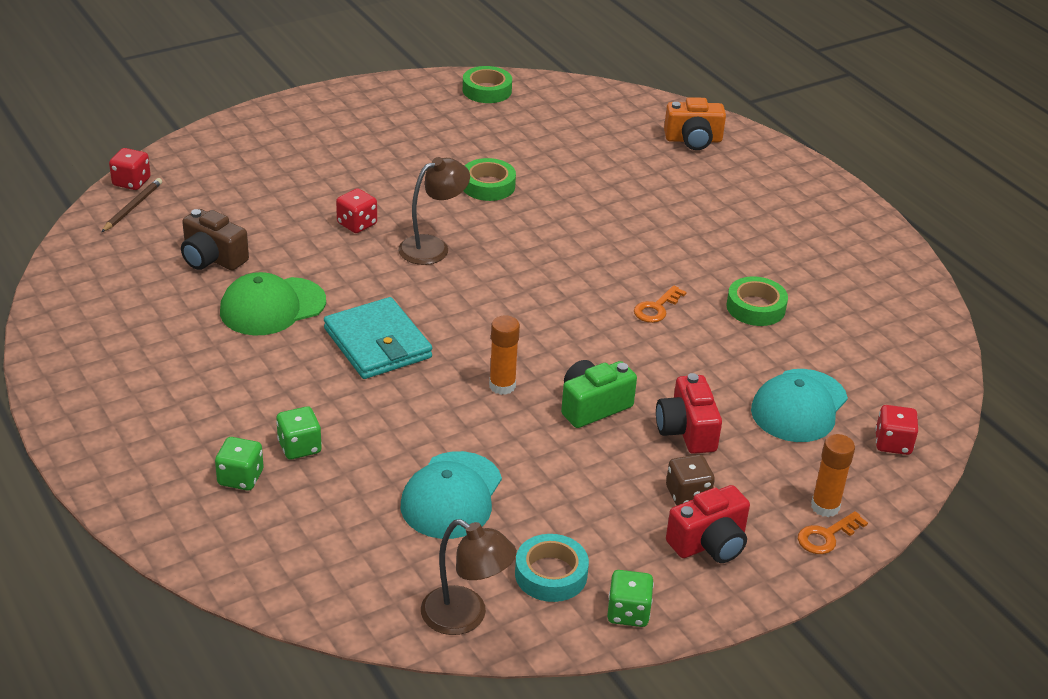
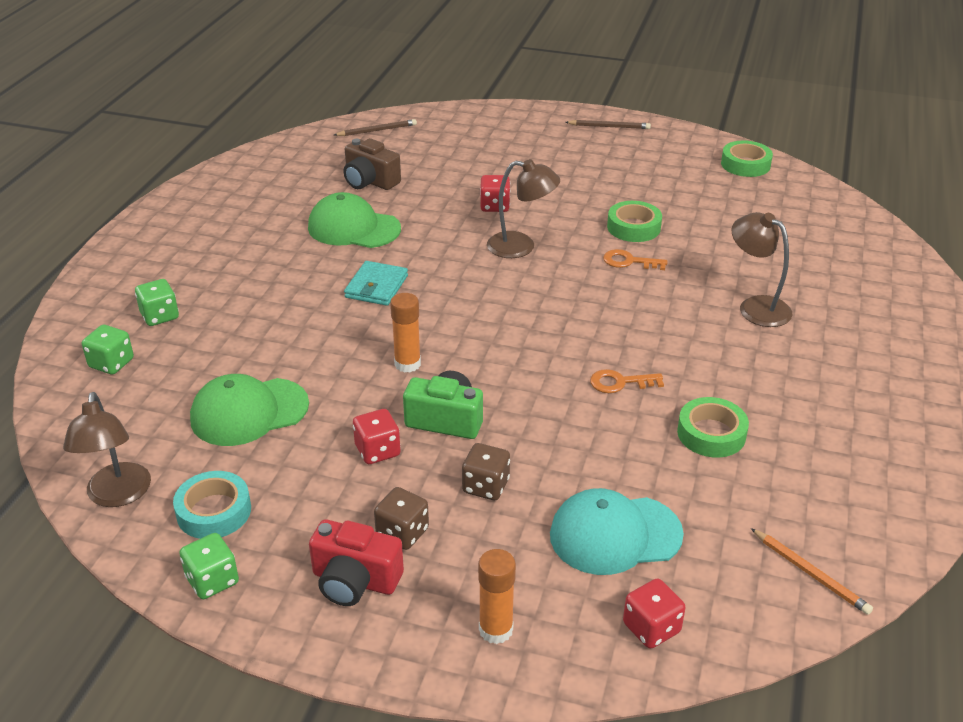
camera: 50 degrees right, 0 degrees up
red dice [109,148,151,190] -> red dice moved to [353,409,400,464]
brown camera [181,209,249,271] -> brown camera turned 45 degrees counterclockwise [344,138,401,190]
green dice [276,406,322,459] -> green dice moved to [82,325,134,375]
turquoise wallet [324,297,432,379] -> turquoise wallet [344,261,408,306], size x0.66
turquoise cap [401,451,502,539] -> green cap [190,374,309,446]
red camera [656,373,722,454] -> brown dice [462,443,510,500]
orange camera [664,97,726,150] -> none
orange key [798,511,868,554] -> orange key moved to [603,249,667,270]
none -> brown pencil [565,120,651,129]
none -> brown lamp [732,212,793,327]
none -> orange pencil [751,528,873,615]

